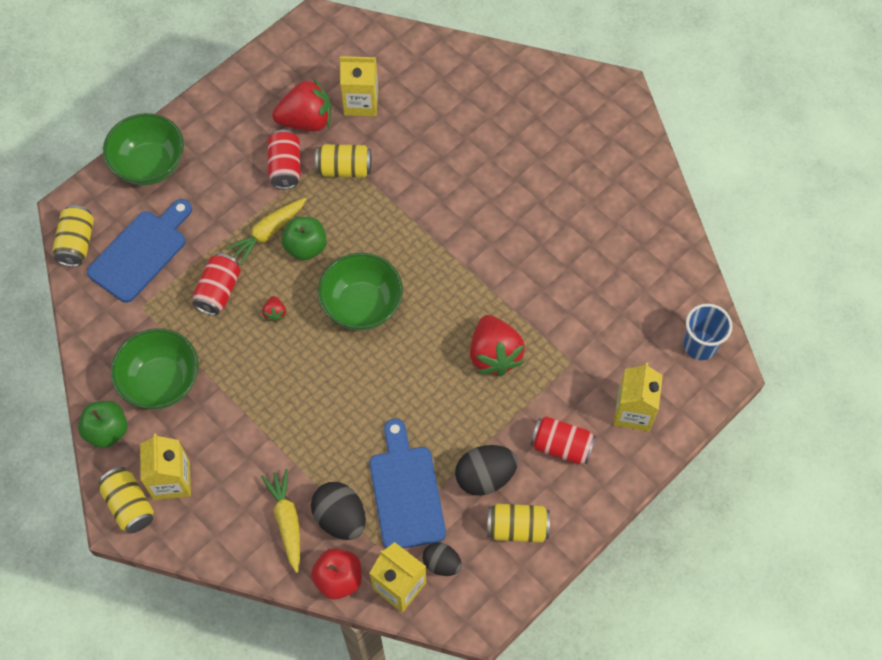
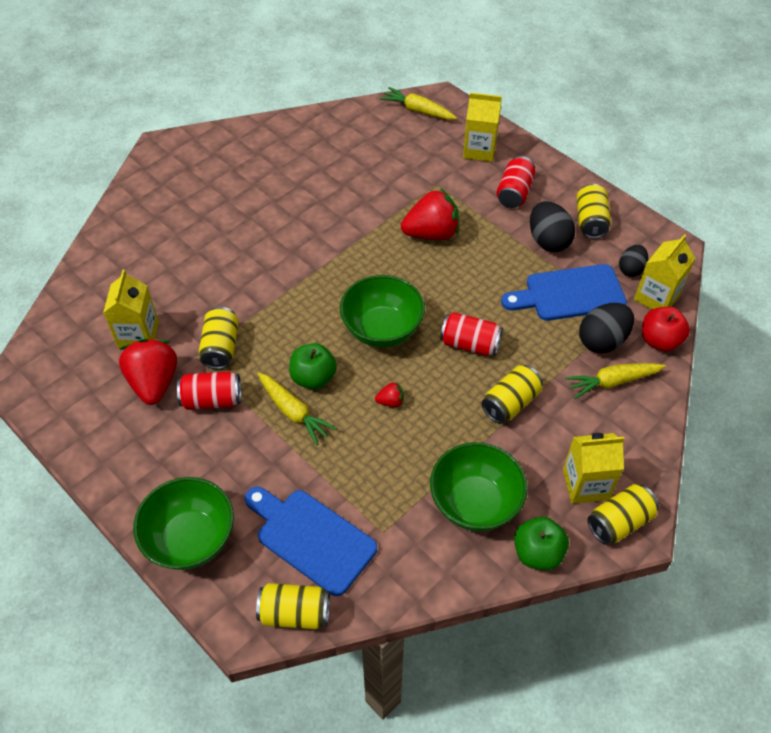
camera: 90 degrees left, 10 degrees down
red can [192,253,241,315] -> red can moved to [440,312,503,356]
blue cup [683,304,733,360] -> yellow carrot [380,87,457,120]
none -> yellow can [481,365,543,424]

